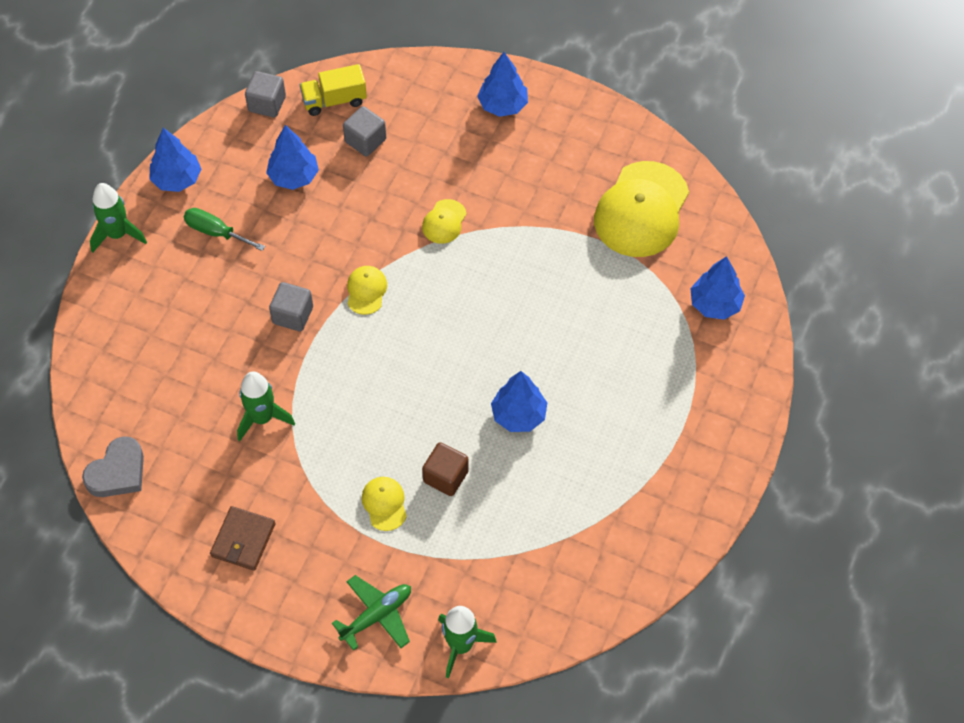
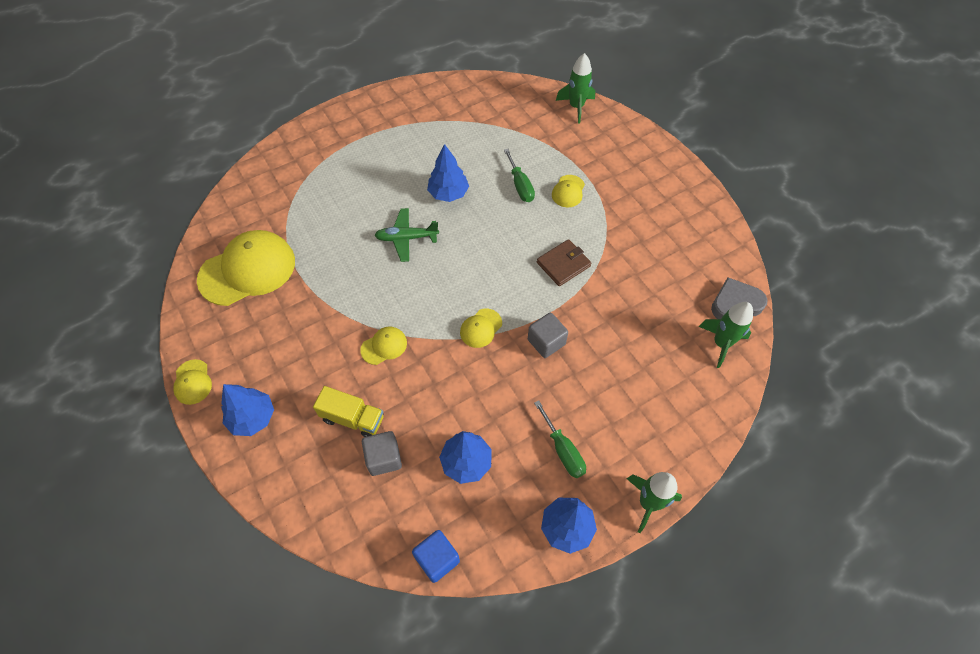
camera: 145 degrees left, 0 degrees up
brown wallet [210,506,275,571] -> brown wallet moved to [537,239,591,286]
green rocket [237,371,295,442] -> green rocket moved to [699,302,753,368]
grey cube [245,71,286,117] -> blue cube [412,530,460,583]
yellow truck [300,64,367,116] -> yellow truck moved to [313,386,384,437]
green plane [332,575,411,651] -> green plane moved to [374,208,439,262]
brown cube [422,442,469,496] -> green screwdriver [504,149,535,202]
blue tree [690,256,745,320] -> none
none -> yellow cap [173,359,212,405]

